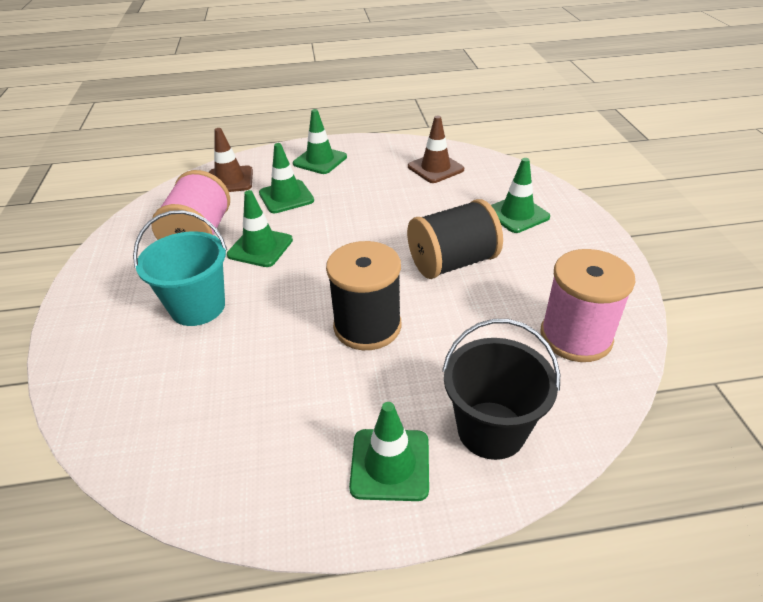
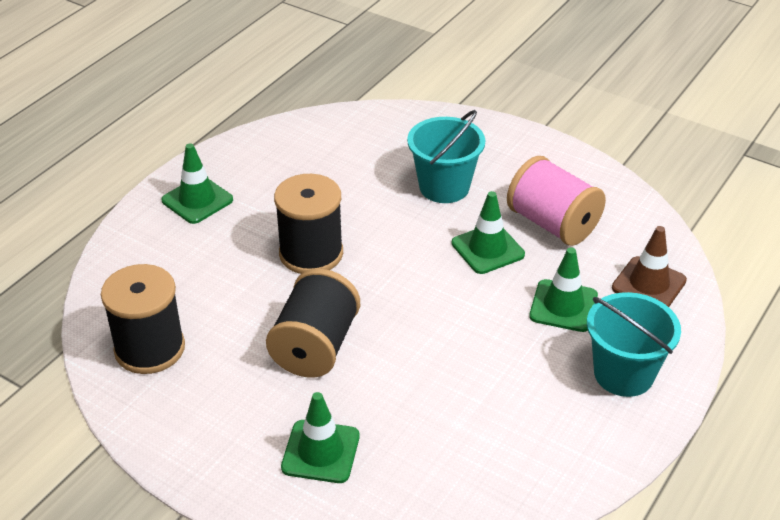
camera: 130 degrees right, 0 degrees up
green traffic cone [293,109,347,174] -> turquoise bucket [587,292,681,397]
brown traffic cone [408,116,464,183] -> none
black bucket [442,319,560,460] -> none
pink spool [540,249,635,362] -> black spool [101,264,185,374]

